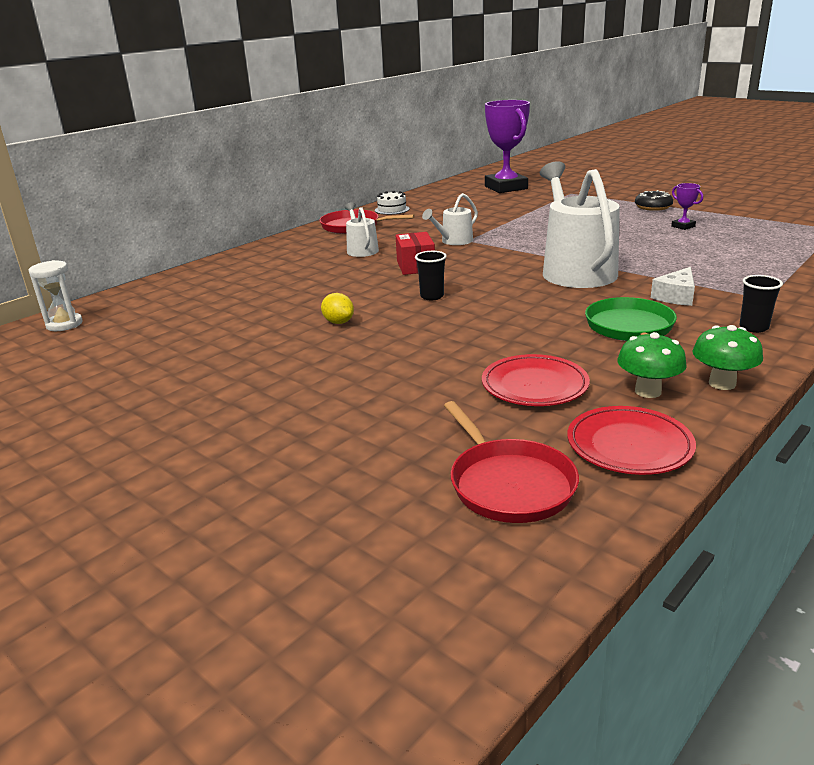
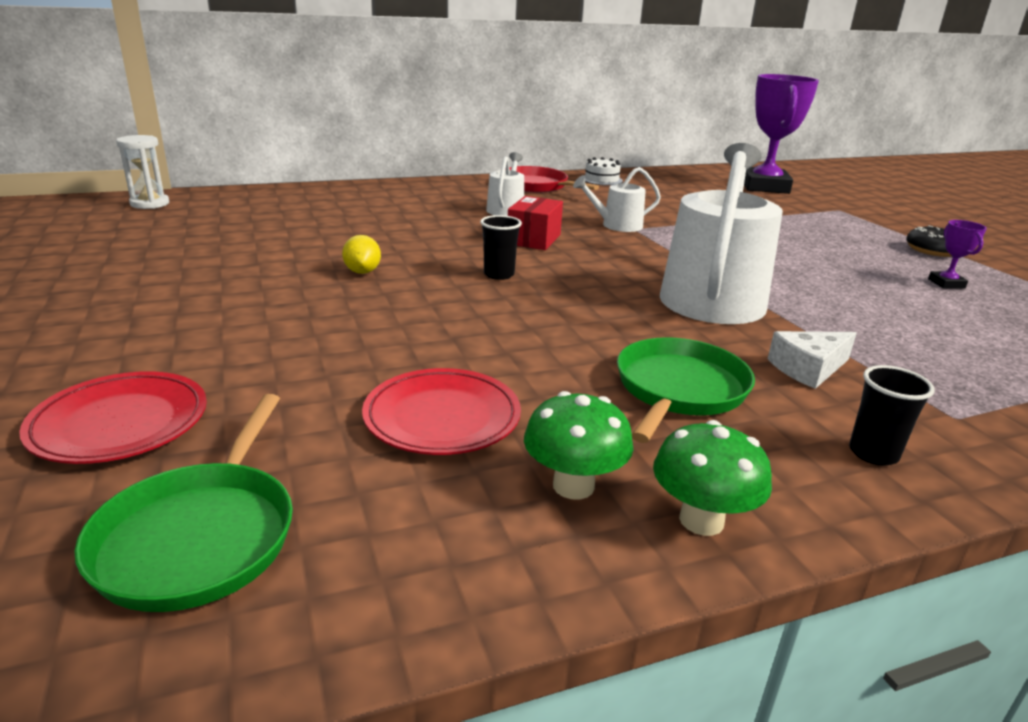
camera: 25 degrees right, 0 degrees up
red pan [444,401,579,523] -> green pan [75,394,293,612]
red plate [567,406,696,475] -> red plate moved to [19,371,207,464]

